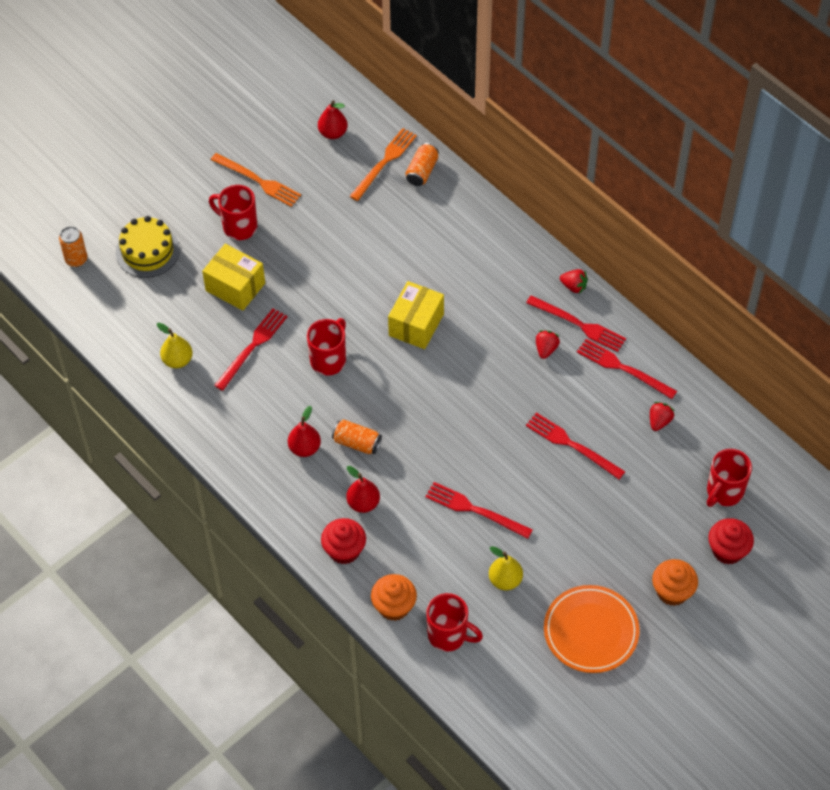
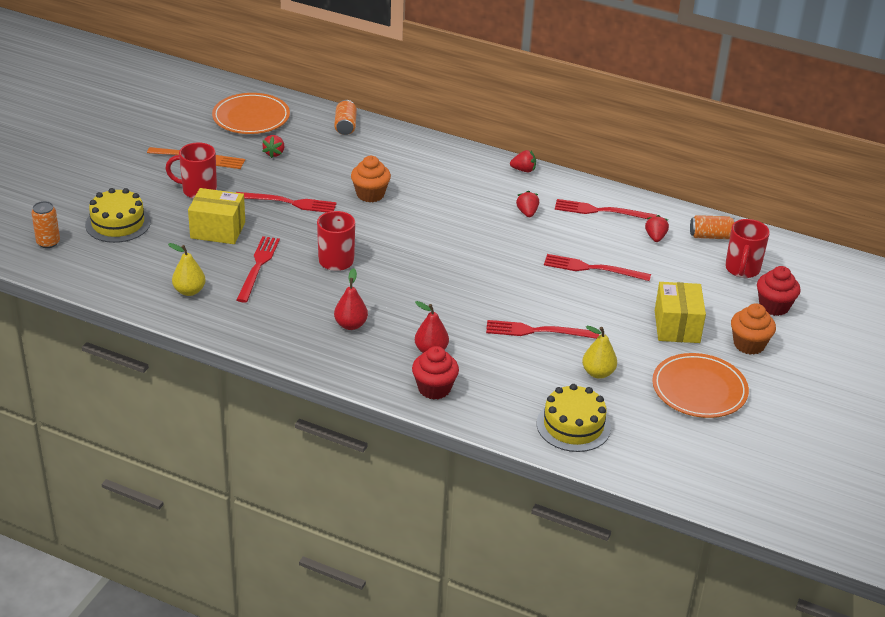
camera: 25 degrees left, 20 degrees down
red pear [318,100,348,139] -> orange plate [212,93,290,134]
orange can [332,419,382,454] -> orange can moved to [690,215,736,239]
orange fork [350,128,417,201] -> none
orange cupcake [371,574,417,621] -> orange cupcake moved to [351,156,391,202]
yellow box [388,281,444,349] -> yellow box moved to [655,282,706,343]
red mug [426,593,483,652] -> yellow cake [537,384,611,452]
red fork [526,295,626,352] -> red fork moved to [236,192,337,212]
none -> red strawberry [262,135,284,158]

